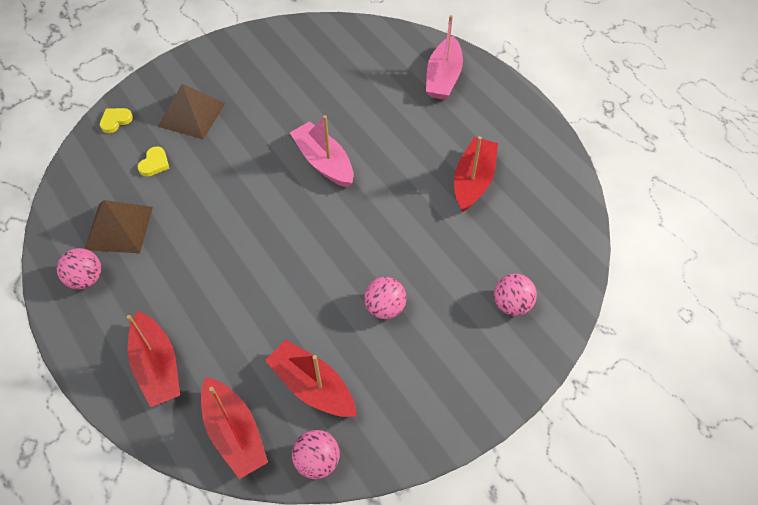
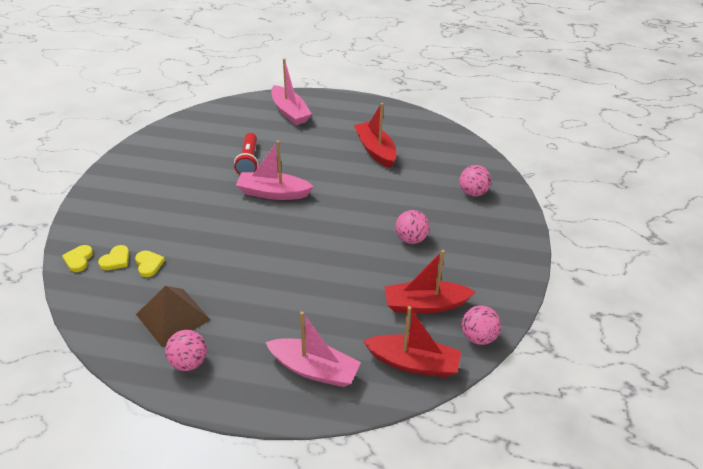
camera: 45 degrees left, 15 degrees down
red boat [127,311,180,407] -> pink boat [265,311,361,387]
brown pyramid [158,84,225,139] -> none
none -> yellow heart [98,245,129,270]
none -> red flashlight [234,133,258,175]

